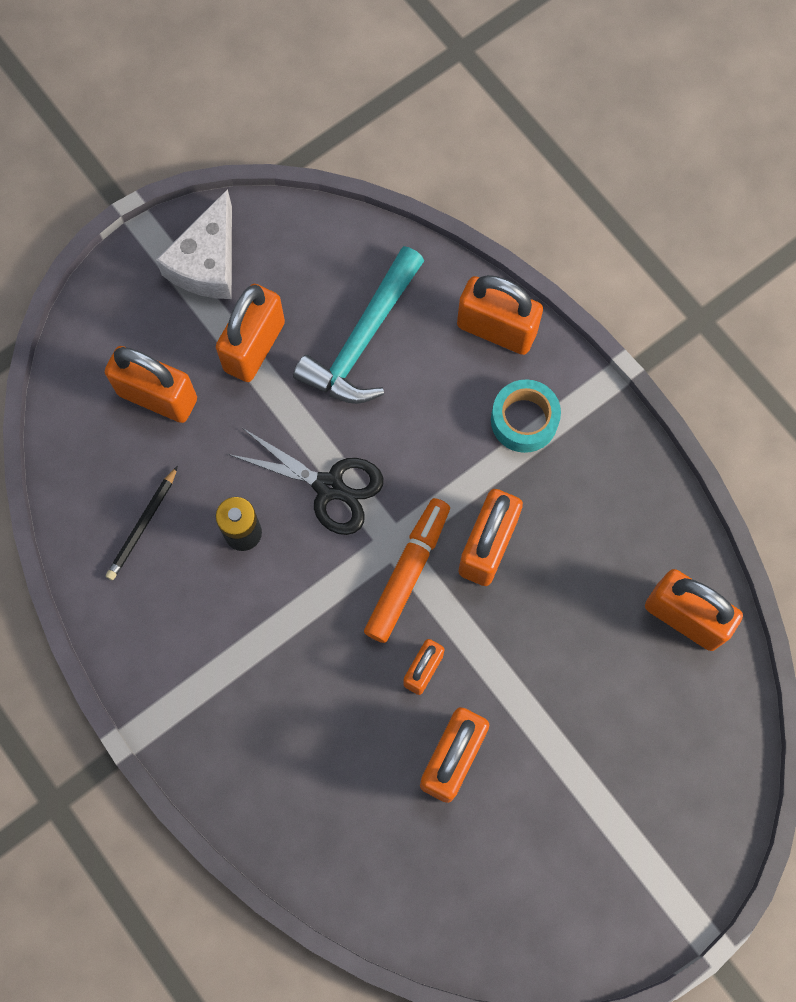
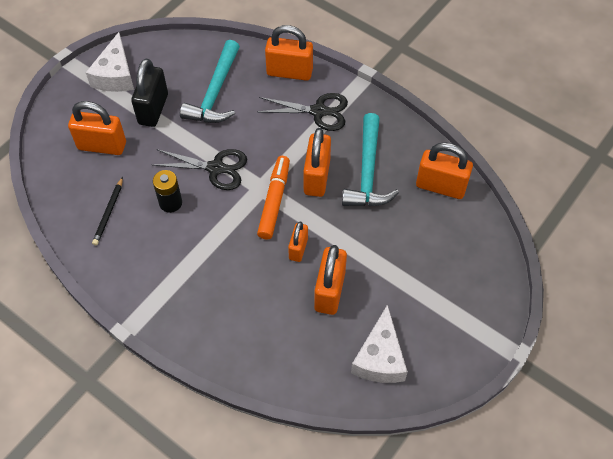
camera: 15 degrees left, 15 degrees down
orange padlock [216,284,285,382] -> black padlock [131,59,168,127]
turquoise tape [491,379,561,453] -> black scissors [258,93,348,131]
none -> turquoise hammer [342,113,399,206]
none -> white cheese [351,304,408,383]

